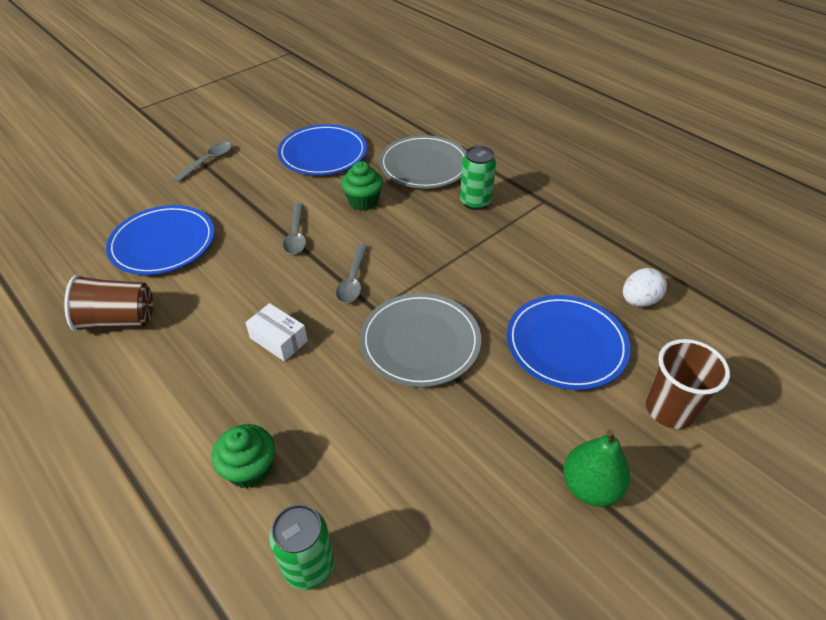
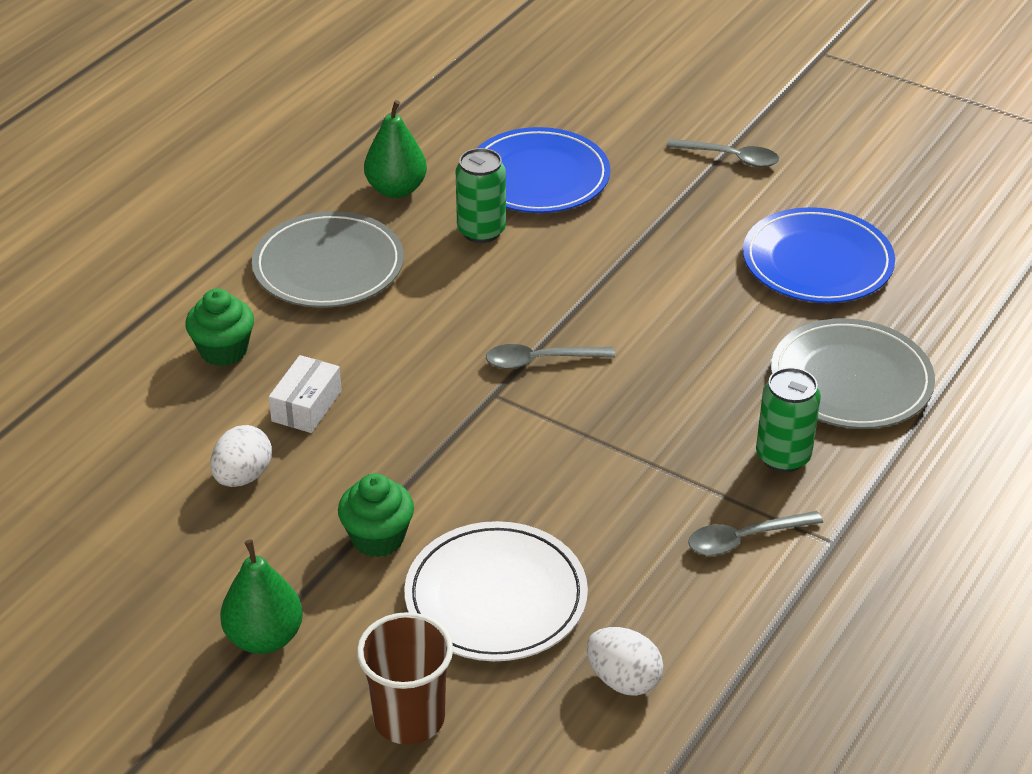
camera: 75 degrees right, 5 degrees down
brown cup [64,274,153,332] -> green pear [364,100,427,198]
white box [245,303,308,361] -> white box moved to [269,355,342,433]
green can [269,504,334,590] -> green can moved to [456,148,506,243]
grey spoon [283,203,306,254] -> grey spoon moved to [688,511,823,555]
green cupcake [341,161,383,211] -> green cupcake moved to [338,473,414,557]
grey plate [360,293,481,387] -> grey plate moved to [252,211,404,308]
blue plate [507,295,630,390] -> white plate [404,521,588,661]
none -> white egg [210,425,272,487]

